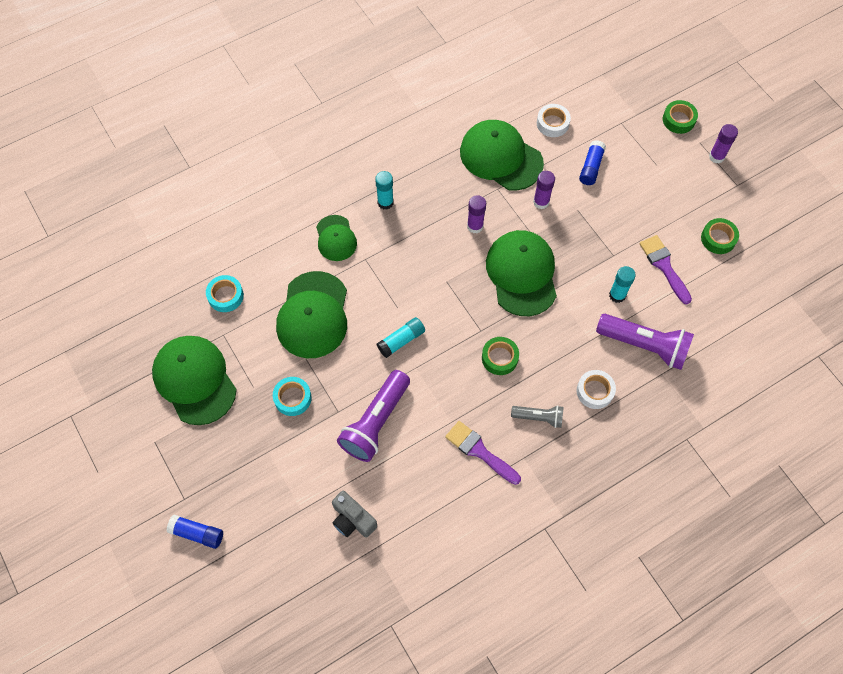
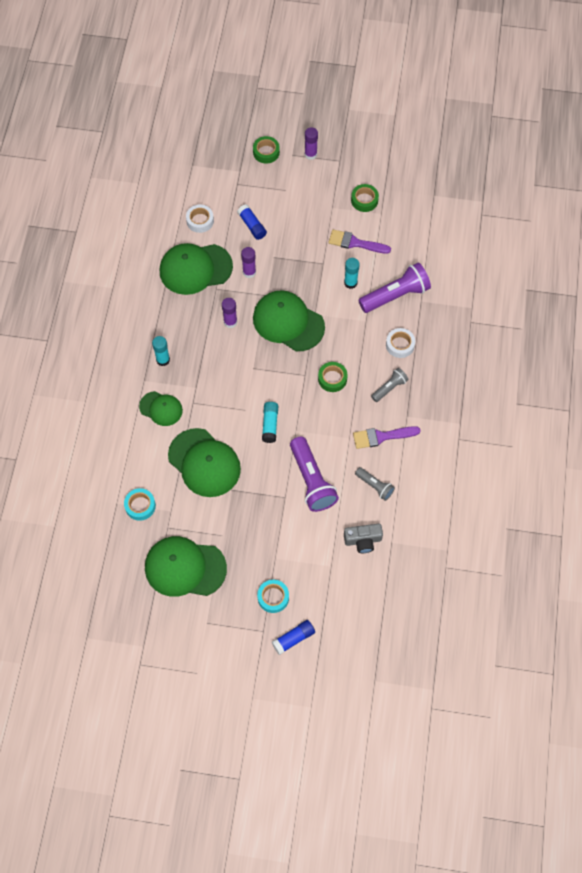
camera: 50 degrees left, 0 degrees up
turquoise tape [273,377,312,416] -> turquoise tape moved to [257,580,289,613]
none -> grey flashlight [355,467,395,501]

